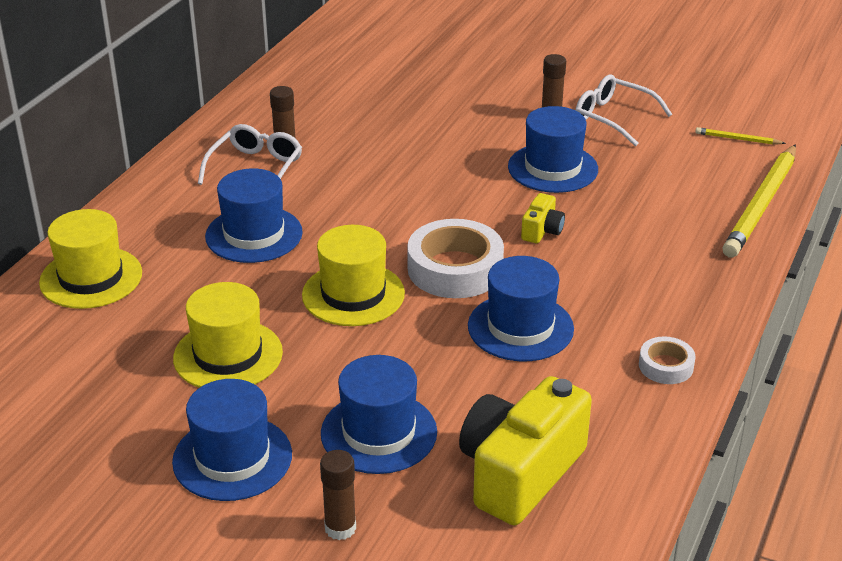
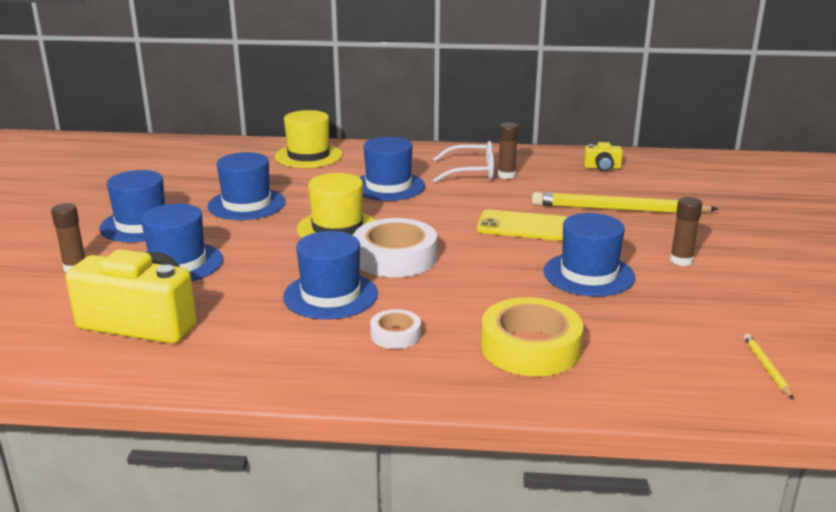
camera: 70 degrees right, 10 degrees down
yellow hat [173,282,283,388] -> blue hat [208,152,285,220]
yellow camera [521,193,565,243] -> yellow camera moved to [584,142,623,172]
white glasses [575,75,672,146] -> none
white tape [639,336,695,384] -> white tape moved to [370,309,421,349]
yellow pencil [722,144,796,258] -> yellow pencil moved to [532,192,718,213]
none -> yellow phone [477,209,568,241]
none -> yellow tape [481,297,583,376]

